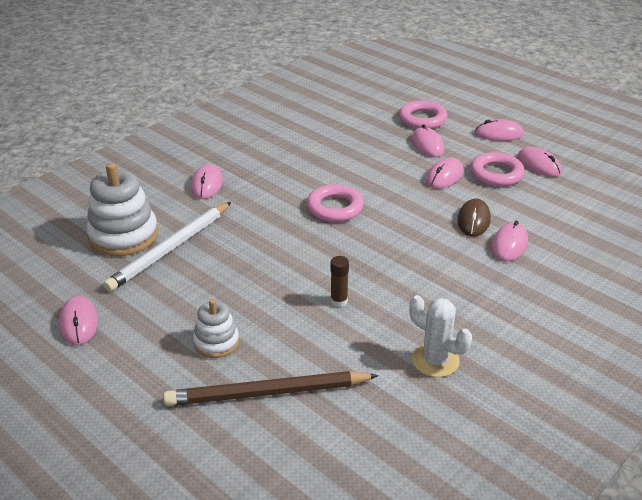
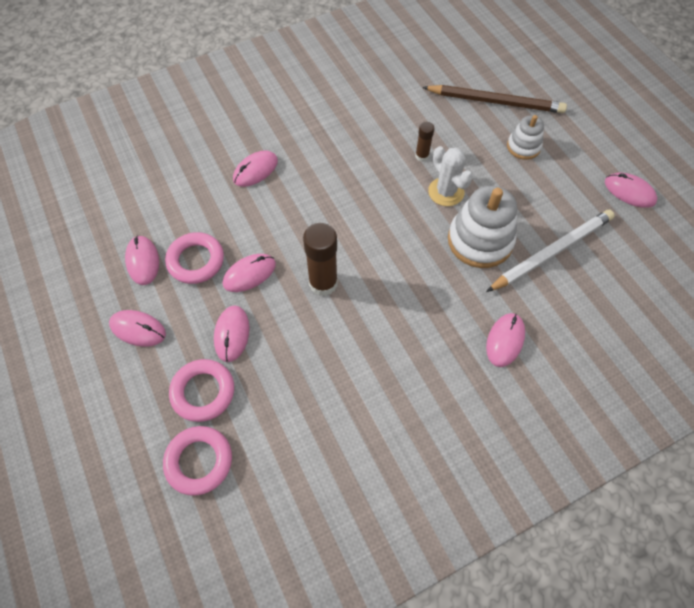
camera: 160 degrees left, 25 degrees up
pink mouse [59,296,98,345] -> pink mouse turned 60 degrees counterclockwise [605,173,657,208]
white stacking toy [86,163,158,256] -> white stacking toy moved to [448,186,517,268]
pink ring [307,184,364,222] -> pink ring moved to [163,426,232,496]
white cactus [409,295,472,377] -> white cactus moved to [428,146,473,206]
brown mouse [457,199,491,236] -> none
none -> brown glue stick [303,223,338,296]

